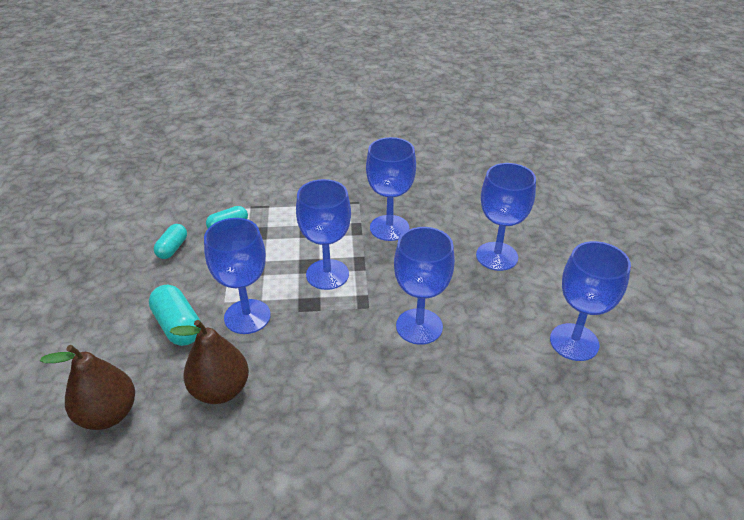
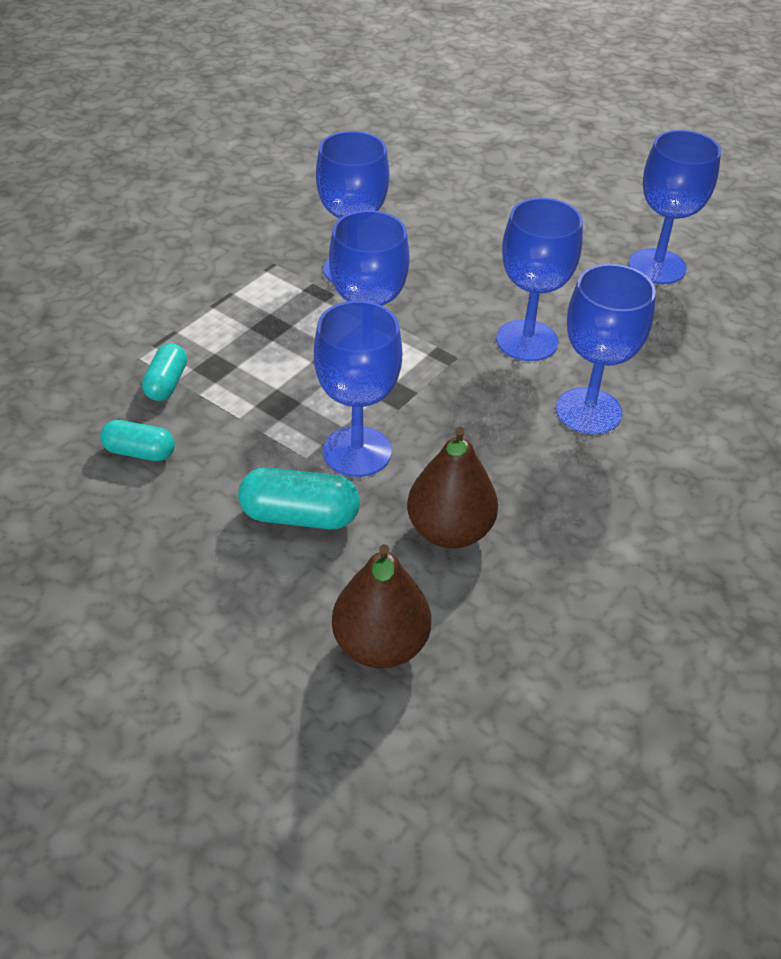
camera: 50 degrees left, 5 degrees up
turquoise capsule [154,224,187,259] -> turquoise capsule turned 45 degrees counterclockwise [100,420,175,461]
blue goblet [476,163,536,271] -> blue goblet moved to [556,264,656,435]

